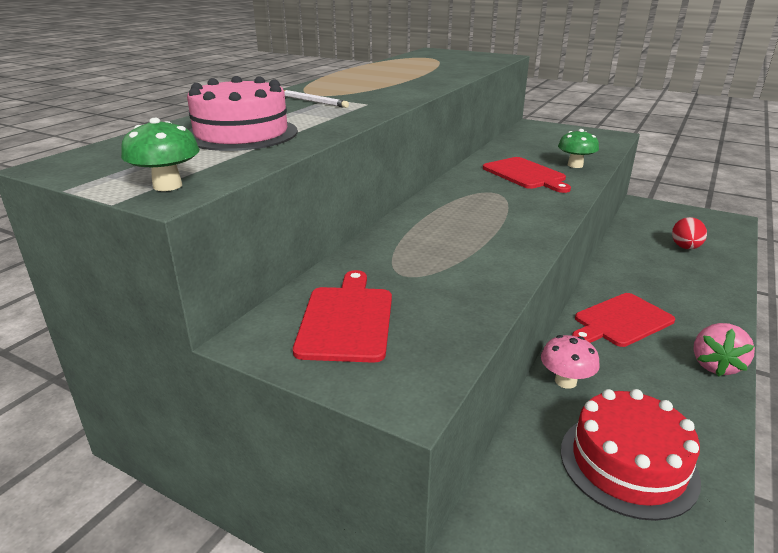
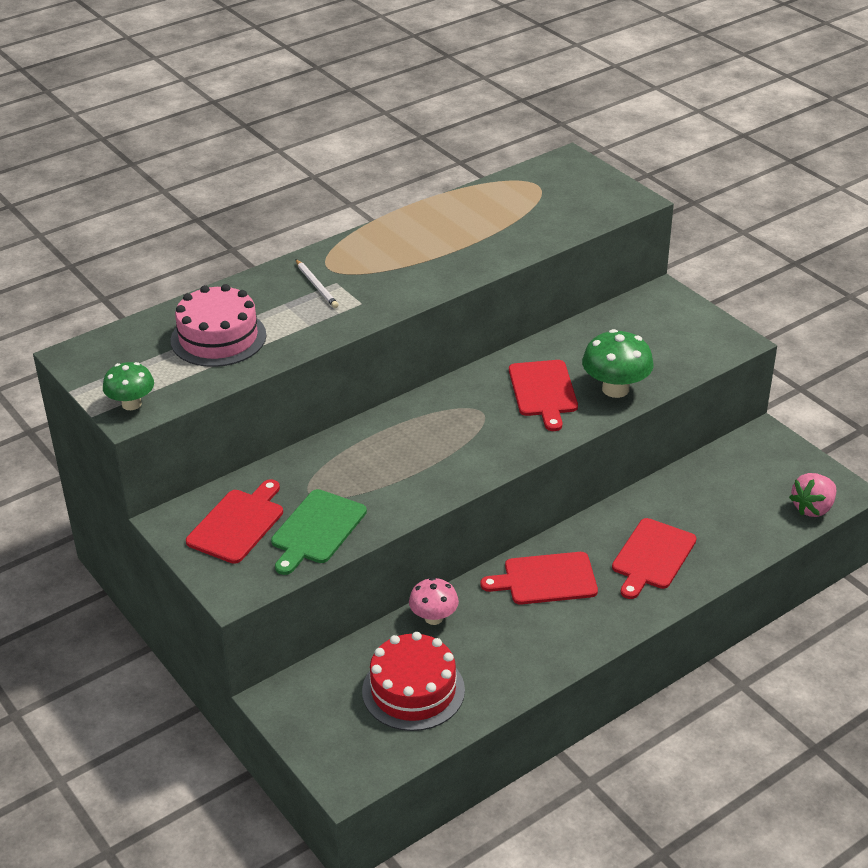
camera: 25 degrees right, 10 degrees up
green mushroom [558,129,599,168] -> green mushroom [582,329,654,398], size x1.54
red egg [672,217,707,249] -> none
pink strawberry [693,323,755,377] -> pink strawberry moved to [789,473,836,517]
none -> green cutting board [271,489,367,575]
none -> red cutting board [612,518,697,599]

